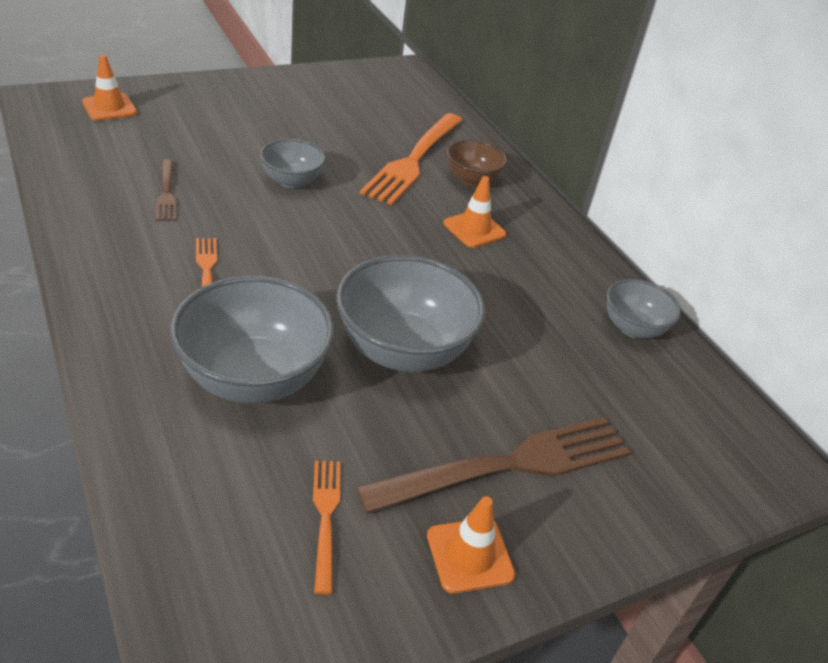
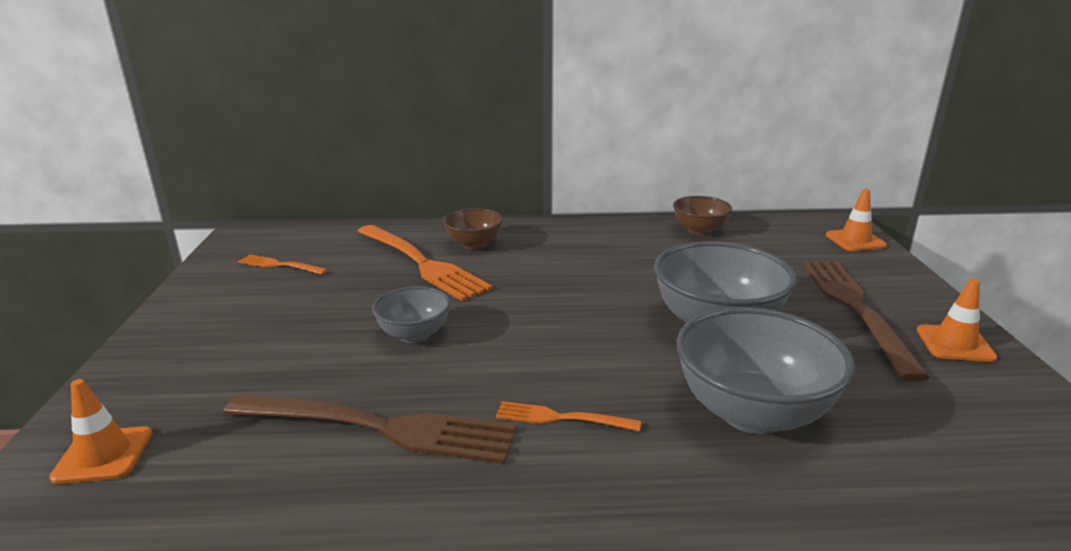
camera: 60 degrees left, 15 degrees down
brown fork [156,159,177,221] -> brown fork [223,394,517,464], size x2.05
orange fork [313,461,341,595] -> orange fork moved to [238,254,328,275]
orange traffic cone [444,176,507,248] -> orange traffic cone moved to [826,189,887,251]
grey bowl [607,279,681,338] -> brown bowl [673,196,732,235]

